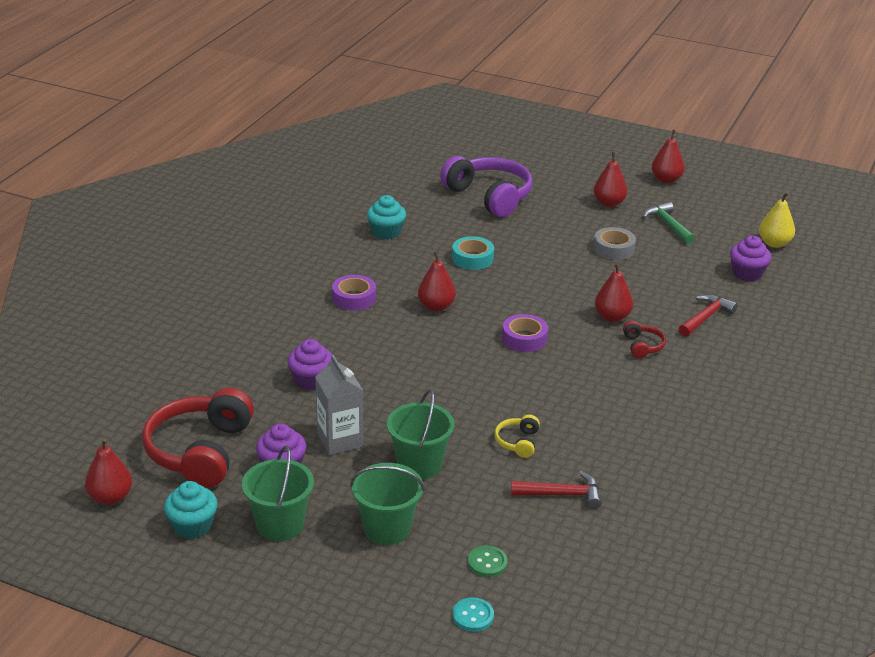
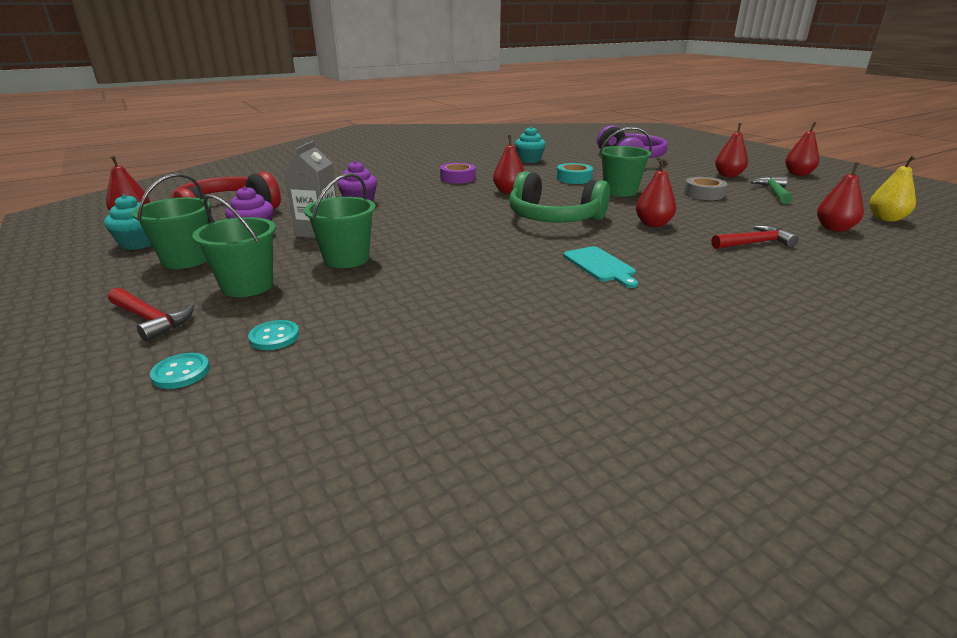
camera: 35 degrees right, 5 degrees down
green button [468,546,508,577] -> turquoise button [248,320,299,350]
yellow headphones [495,415,540,458] -> none
purple tape [502,314,548,352] -> green headphones [509,171,610,223]
red hammer [511,471,601,509] -> red hammer moved to [108,288,194,342]
red headphones [623,321,666,359] -> none
purple cupcake [730,236,771,281] -> red pear [817,162,864,232]
none -> turquoise cutting board [563,246,638,288]
none -> green bucket [599,127,652,197]

